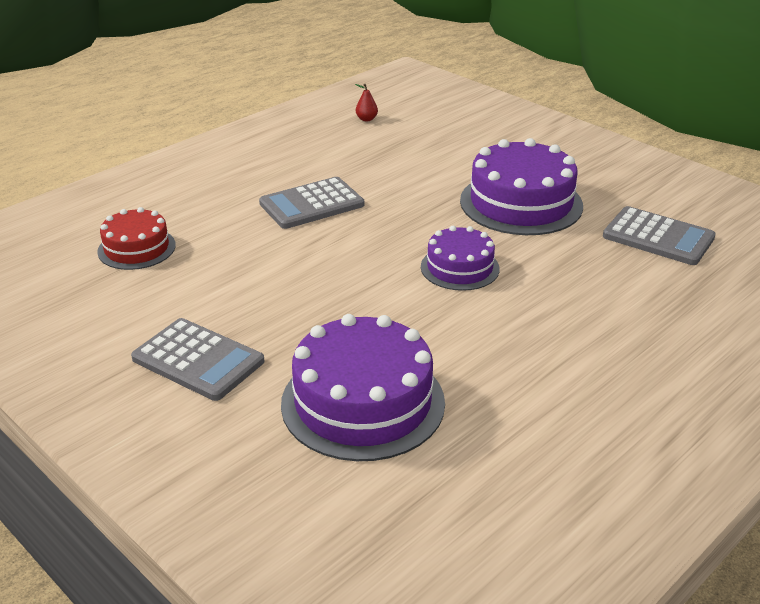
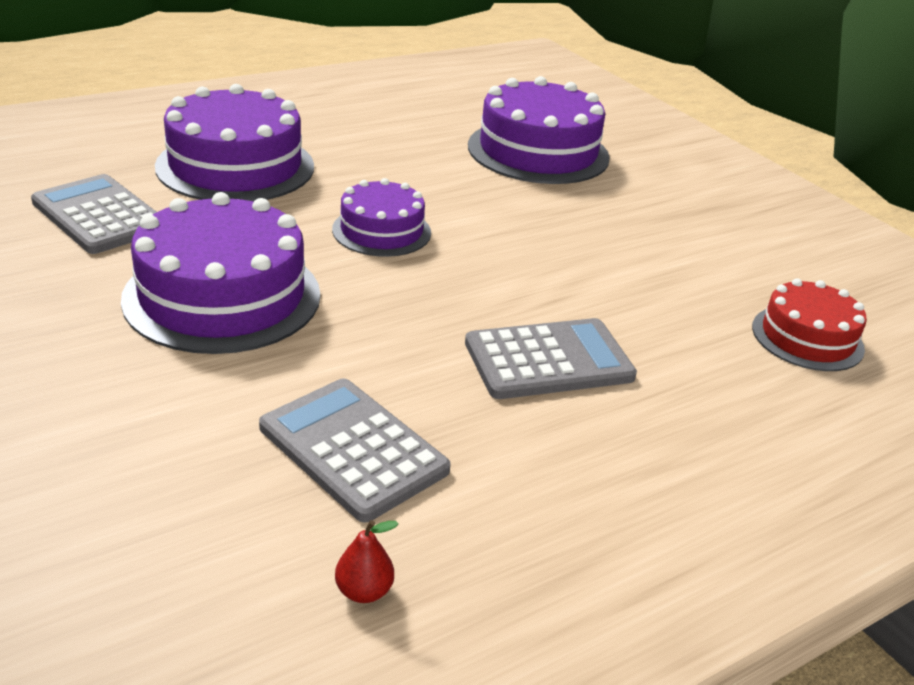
camera: 170 degrees left, 0 degrees up
grey calculator [131,318,264,401] -> grey calculator moved to [259,378,451,523]
none -> purple cake [155,84,314,201]

